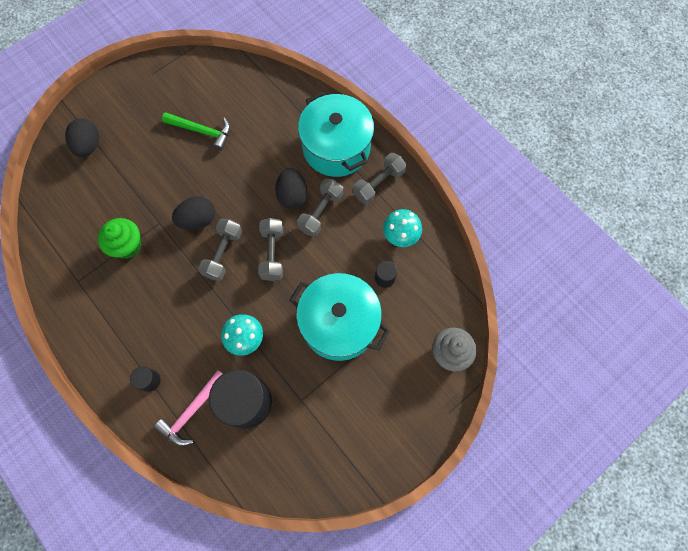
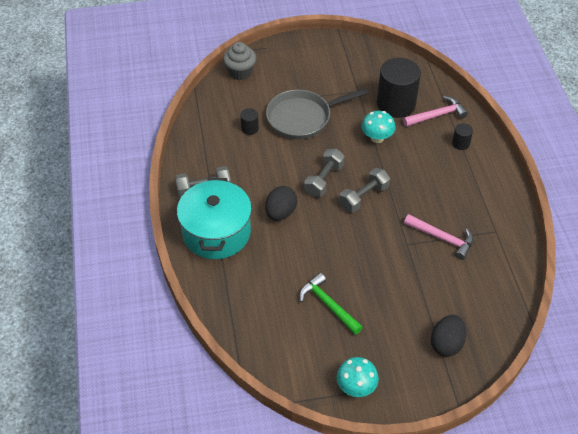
camera: 150 degrees left, 20 degrees down
green cupcake [98,218,142,259] -> pink hammer [404,214,473,260]
black egg [172,196,215,230] -> none
turquoise pot [290,273,390,361] -> grey pan [266,88,368,139]
grey dumbbell [297,178,343,237] -> none
turquoise mushroom [383,209,422,247] -> turquoise mushroom moved to [337,357,379,397]

